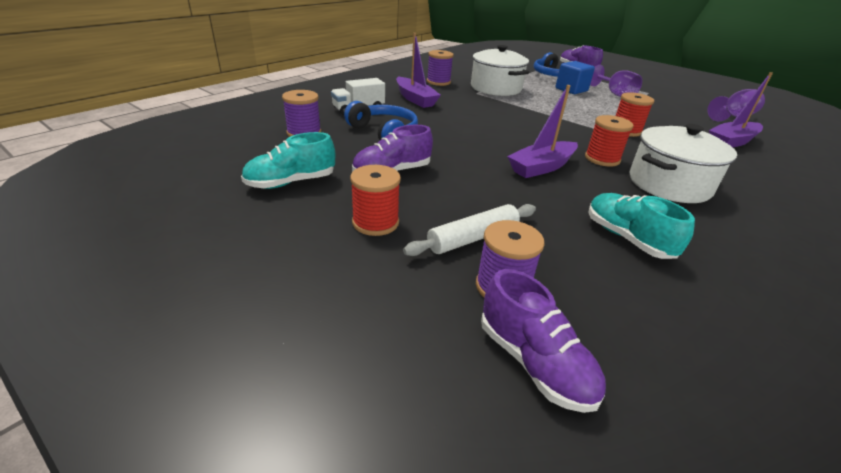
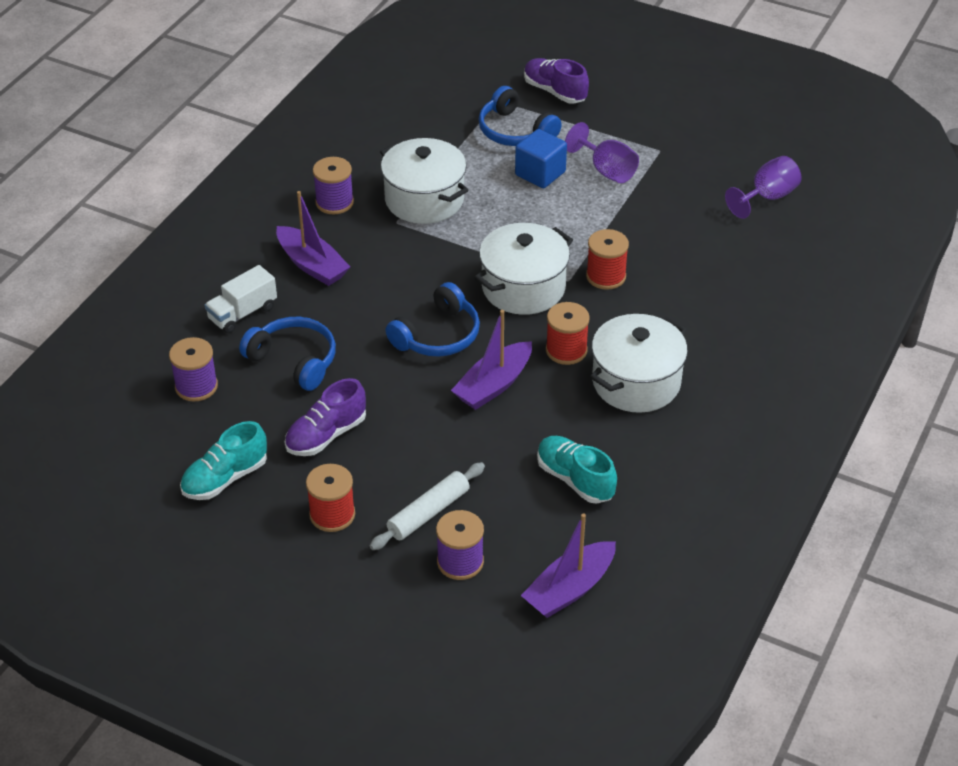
camera: 10 degrees left, 10 degrees up
purple shoe [481,269,606,413] -> none
purple boat [709,72,773,147] -> purple boat moved to [521,513,616,618]
none -> blue headphones [385,282,480,357]
none -> white pot [474,223,573,315]

